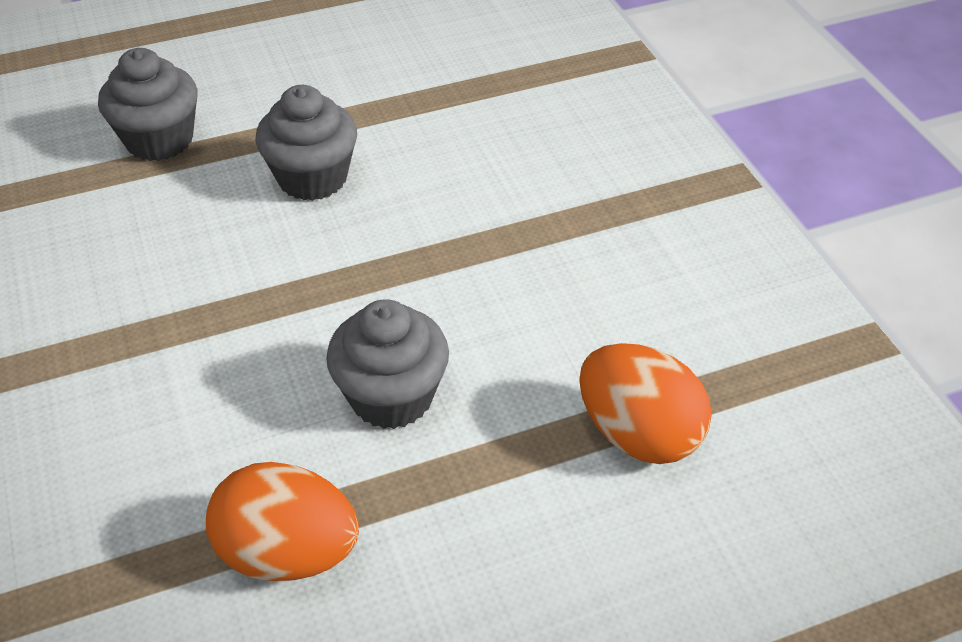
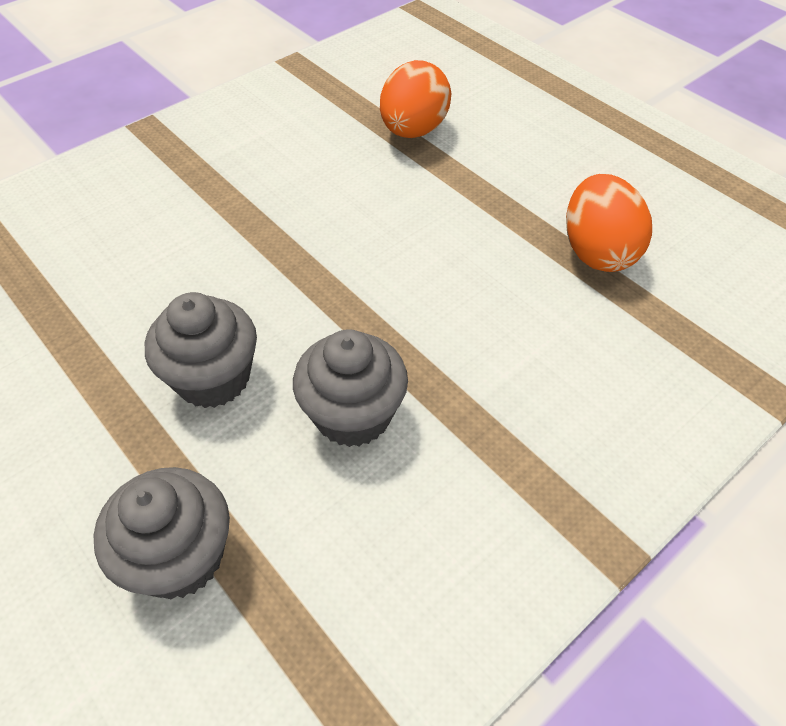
camera: 110 degrees left, 5 degrees up
grey cupcake [326,299,449,429] -> grey cupcake moved to [293,329,408,447]

